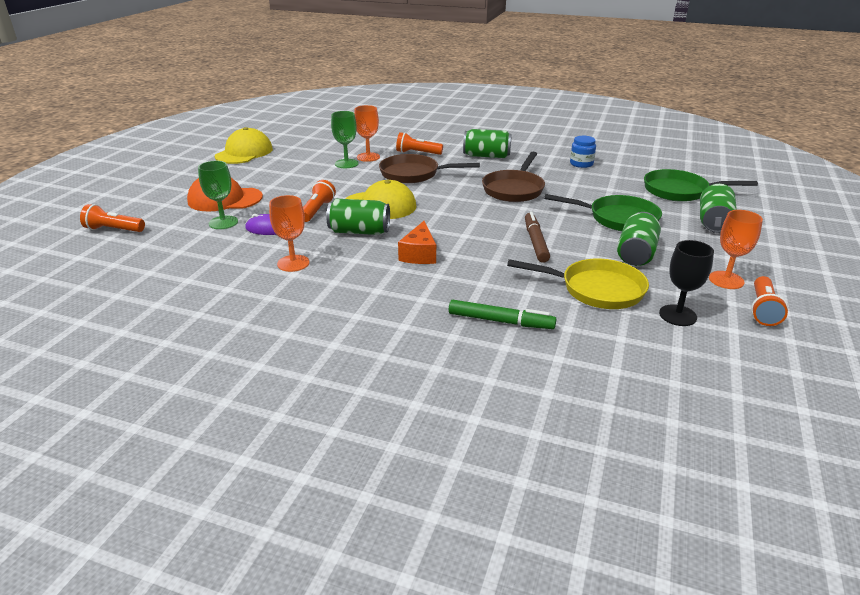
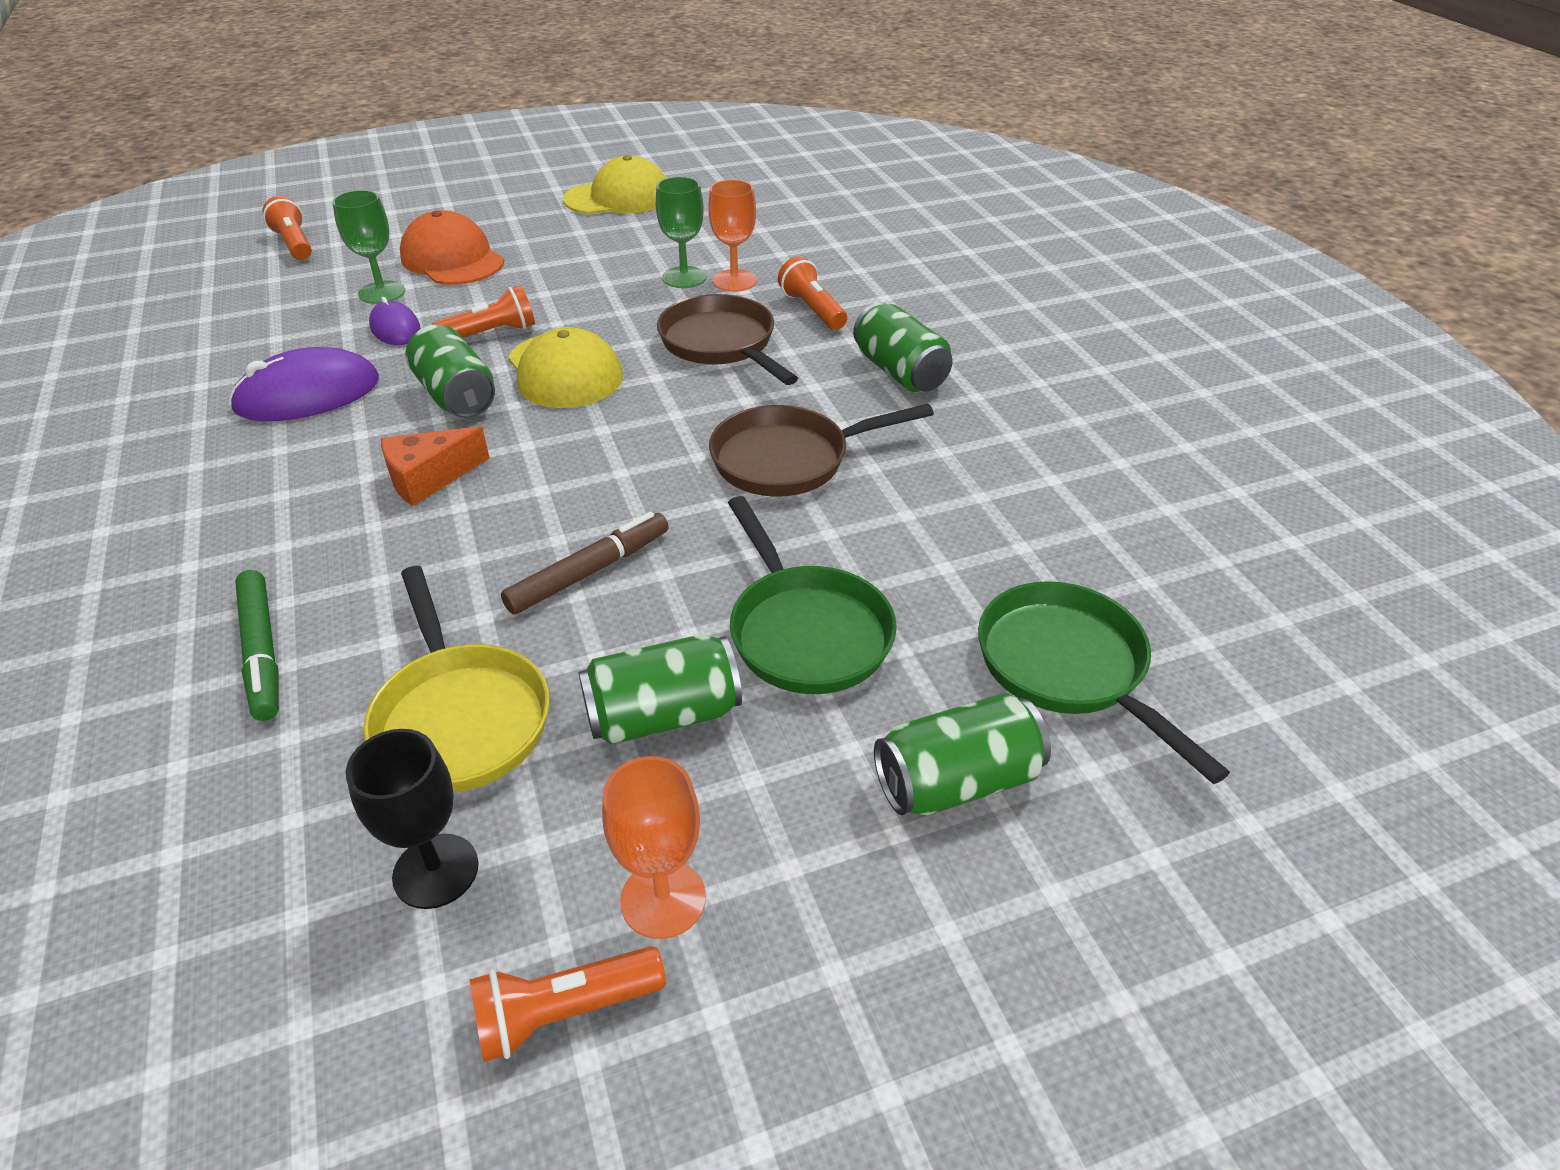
camera: 50 degrees right, 10 degrees up
orange goblet [269,195,309,272] -> purple mouse [229,347,379,421]
blue jar [570,136,596,168] -> none

